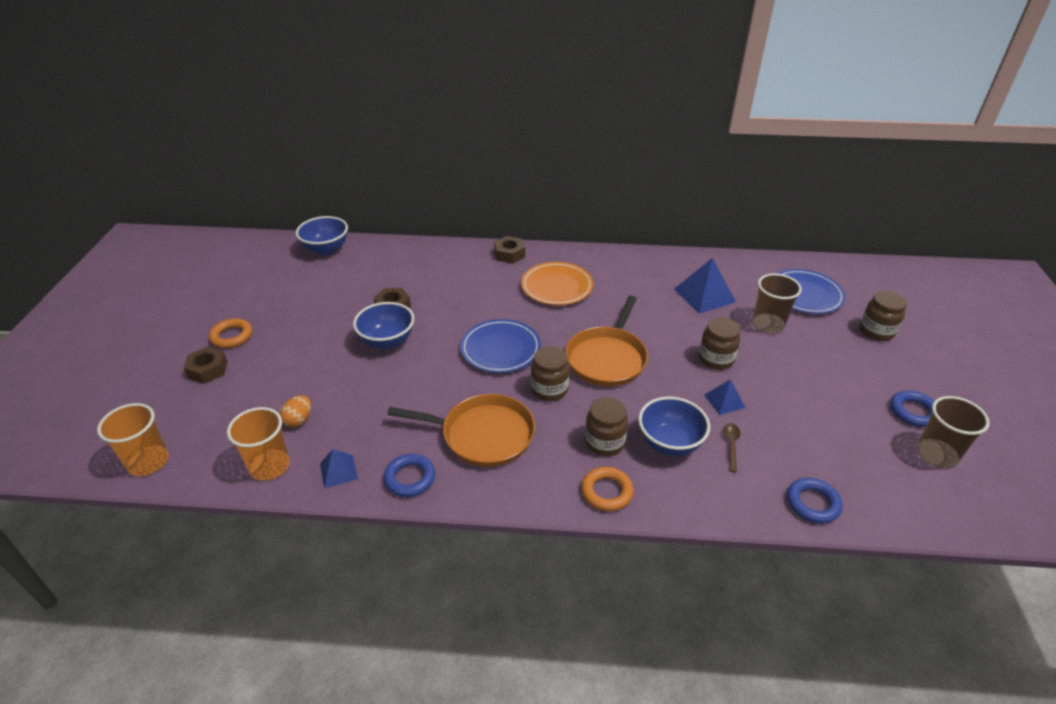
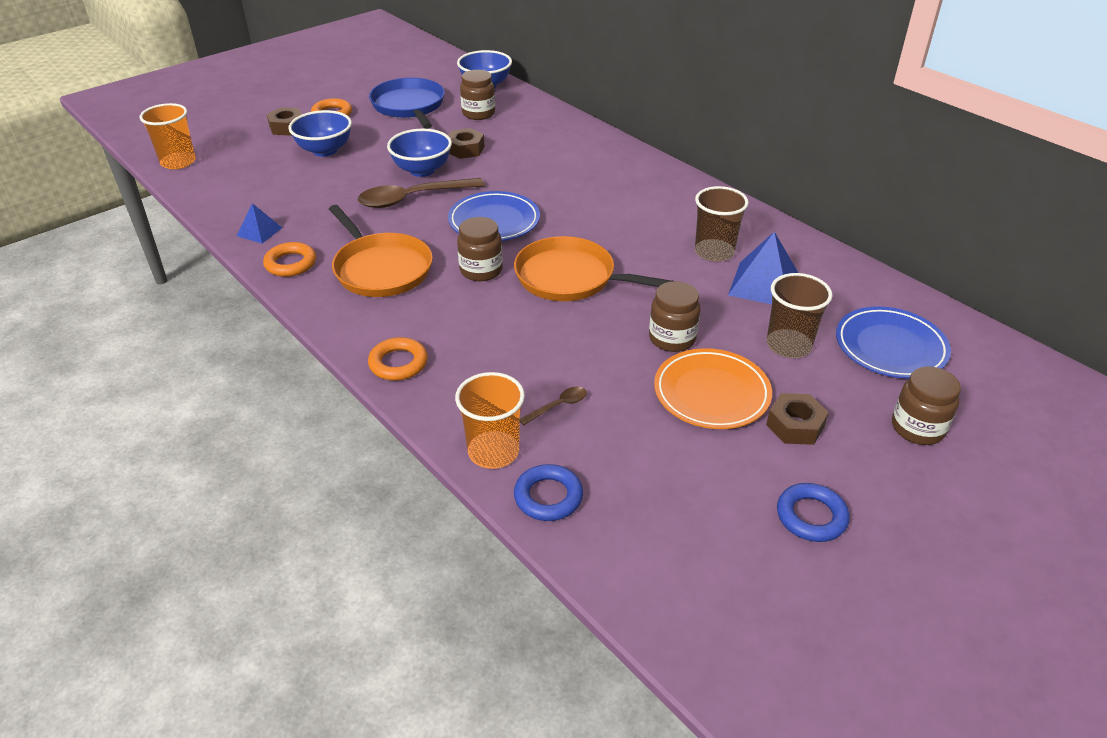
camera: 45 degrees right, 0 degrees up
orange cup [227,407,290,481] -> orange cup moved to [455,372,525,469]
orange egg [280,395,311,427] -> none
blue ring [384,454,435,497] -> orange ring [263,242,316,277]
brown nut [494,236,525,264] -> brown nut moved to [766,393,829,445]
orange plate [521,262,593,305] -> orange plate moved to [654,348,772,429]
orange pan [565,296,648,386] -> orange pan turned 45 degrees clockwise [514,236,672,301]
brown jar [585,397,628,456] -> brown jar moved to [460,70,495,120]
blue bowl [638,397,710,456] -> blue bowl moved to [288,110,352,157]
blue pyramid [704,379,746,415] -> none
brown cup [917,396,990,468] -> brown cup moved to [695,186,749,262]
none -> brown spoon [358,178,485,208]
none -> blue pan [369,78,445,129]

